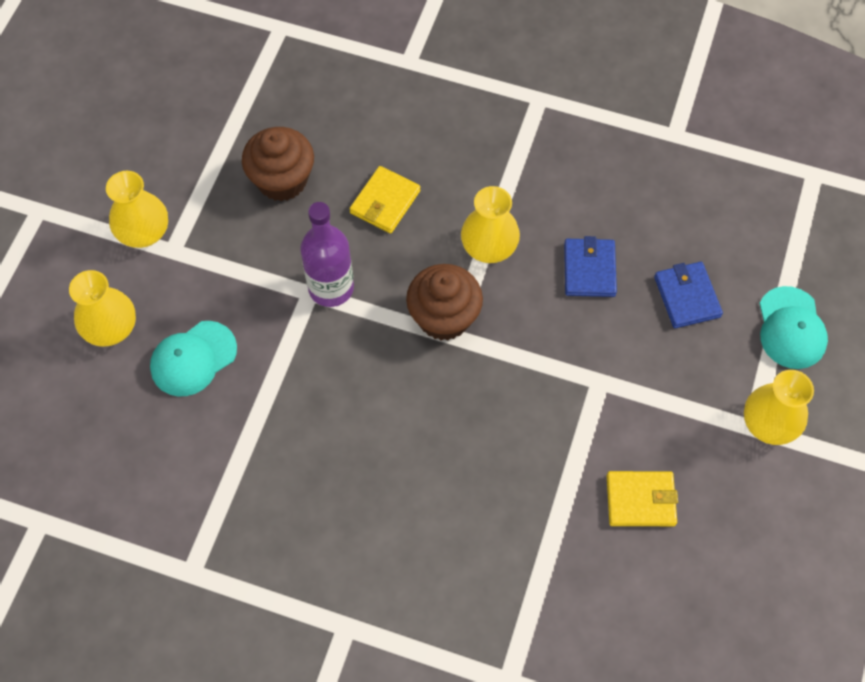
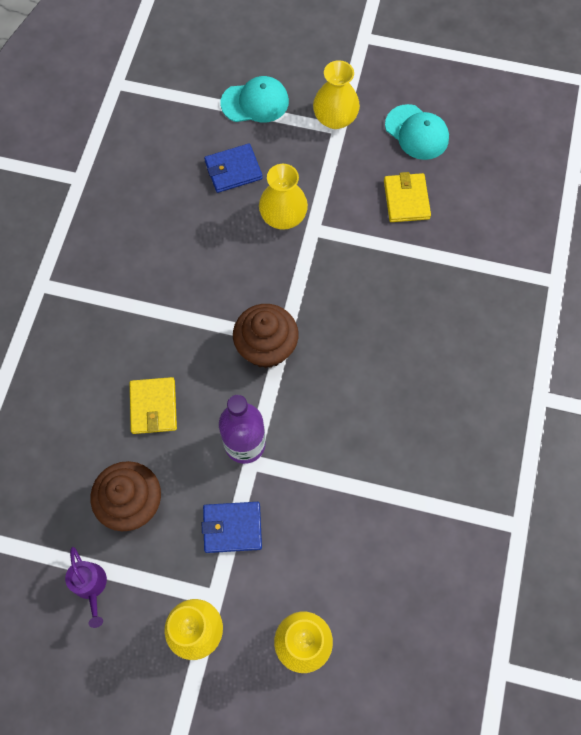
camera: 95 degrees left, 5 degrees up
turquoise cap [150,321,237,396] -> turquoise cap moved to [385,104,449,160]
yellow wallet [349,166,421,234] -> yellow wallet turned 60 degrees clockwise [130,377,177,434]
yellow vase [461,186,520,263] -> yellow vase moved to [259,164,308,230]
blue wallet [564,236,617,297] -> blue wallet moved to [202,502,262,553]
none -> purple watering can [65,547,107,628]

